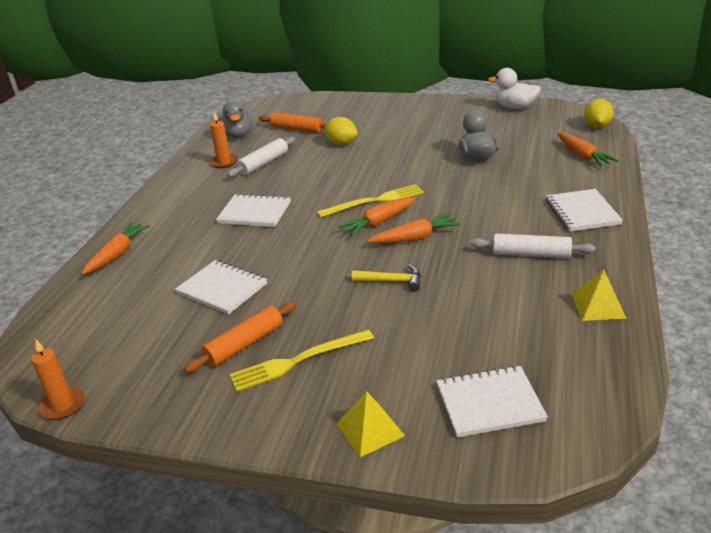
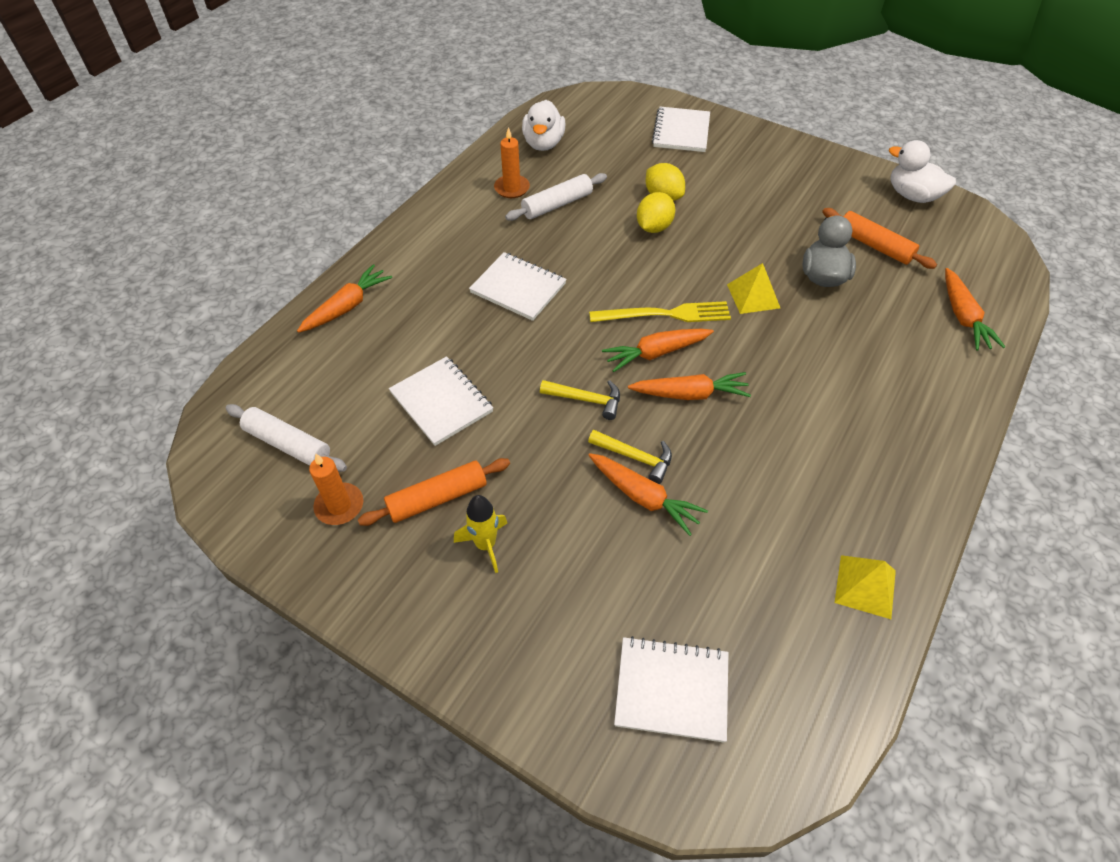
camera: 15 degrees right, 20 degrees up
orange candle [31,340,85,420] -> orange candle moved to [309,454,363,525]
grey duck [218,100,252,138] -> white duck [522,100,565,151]
yellow fork [229,329,374,392] -> yellow rocket [454,495,507,573]
orange rolling pin [259,112,326,133] -> orange rolling pin moved to [822,208,937,269]
yellow pyramid [336,391,405,457] -> yellow pyramid moved to [727,263,780,314]
white rolling pin [470,233,596,258] -> white rolling pin moved to [225,404,347,472]
white notebook [546,189,623,232] -> white notebook moved to [652,107,710,152]
yellow lemon [584,99,613,128] -> yellow lemon moved to [637,192,675,233]
none -> yellow hammer [540,380,620,420]
none -> orange carrot [588,453,708,536]

